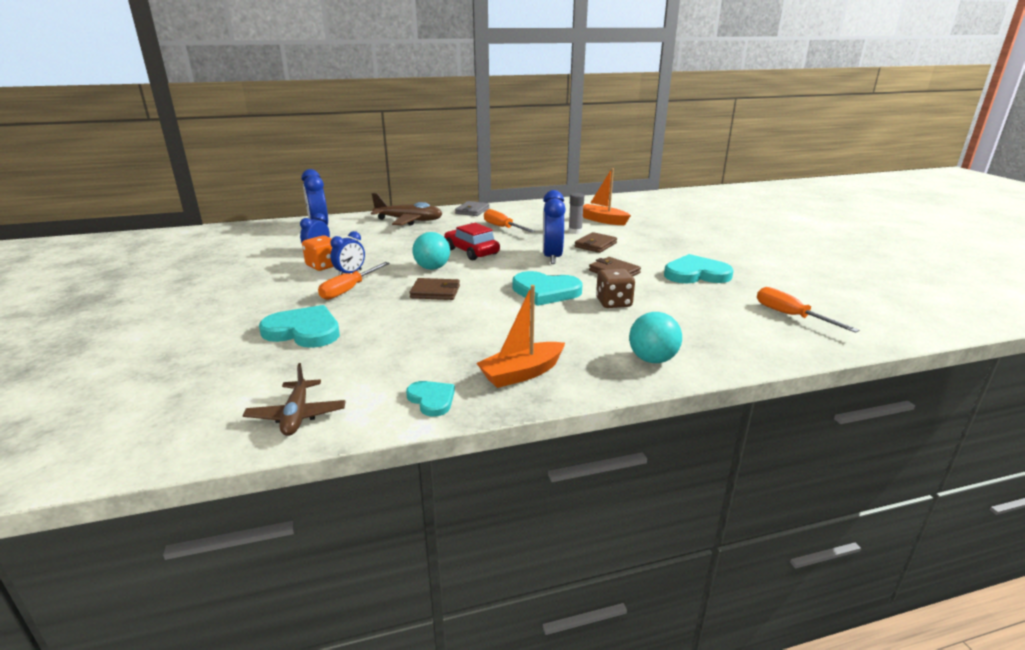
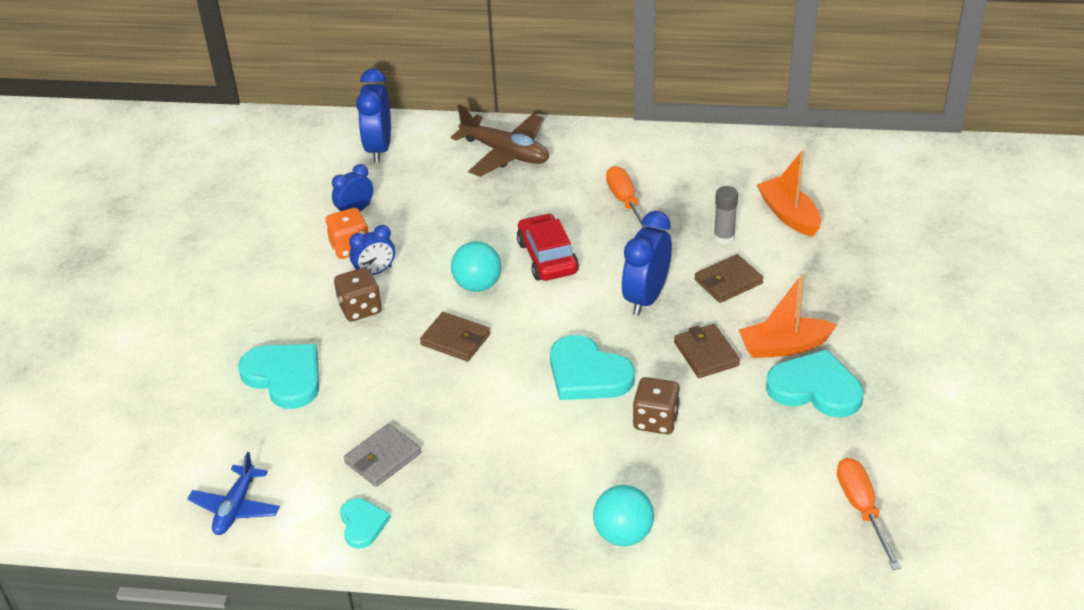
camera: 25 degrees right, 15 degrees up
brown plane [243,363,346,436] -> blue plane [187,452,280,535]
orange screwdriver [318,262,390,300] -> brown dice [334,267,382,322]
grey wallet [455,201,490,216] -> grey wallet moved to [344,424,421,487]
orange boat [477,285,565,388] -> orange boat moved to [739,274,837,358]

